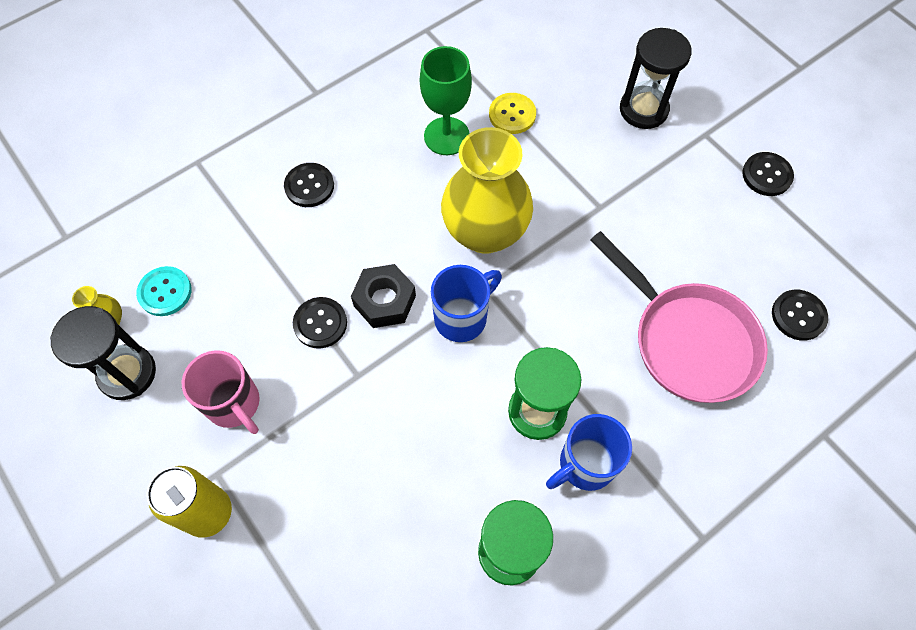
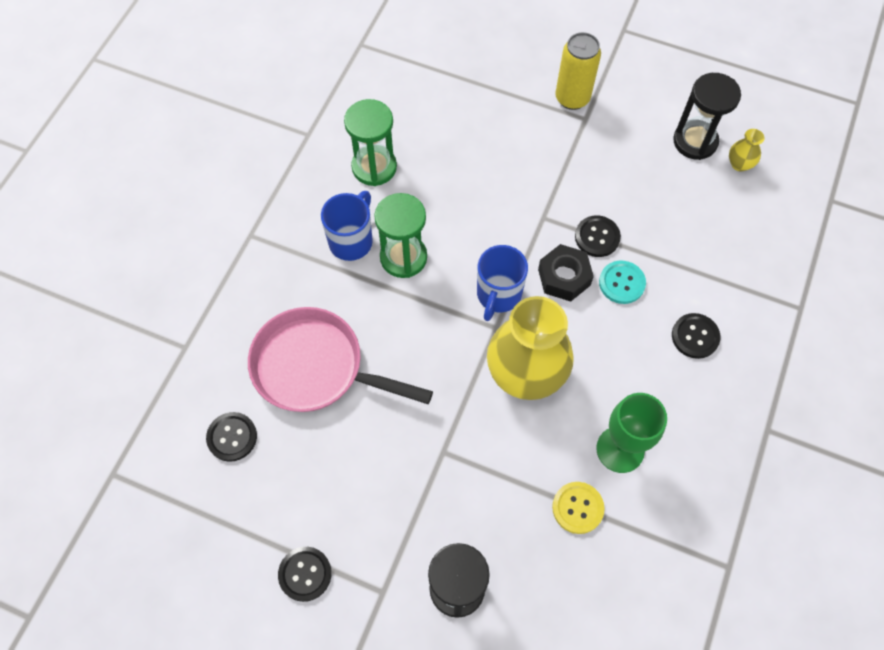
camera: 150 degrees right, 0 degrees up
turquoise button [136,266,192,316] -> turquoise button moved to [599,261,646,304]
pink mug [182,350,260,434] -> none

